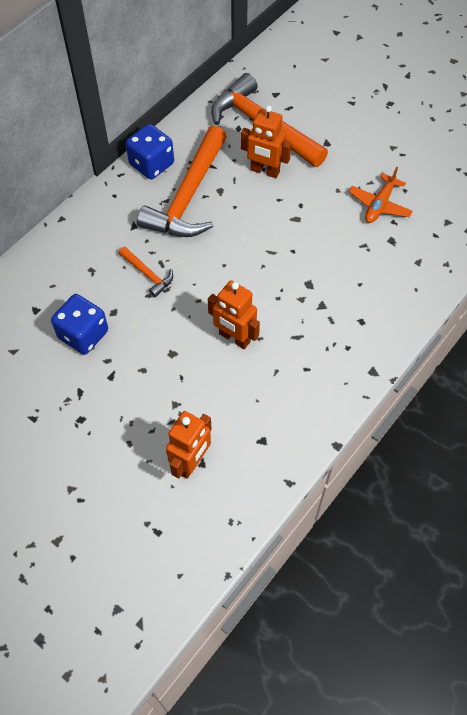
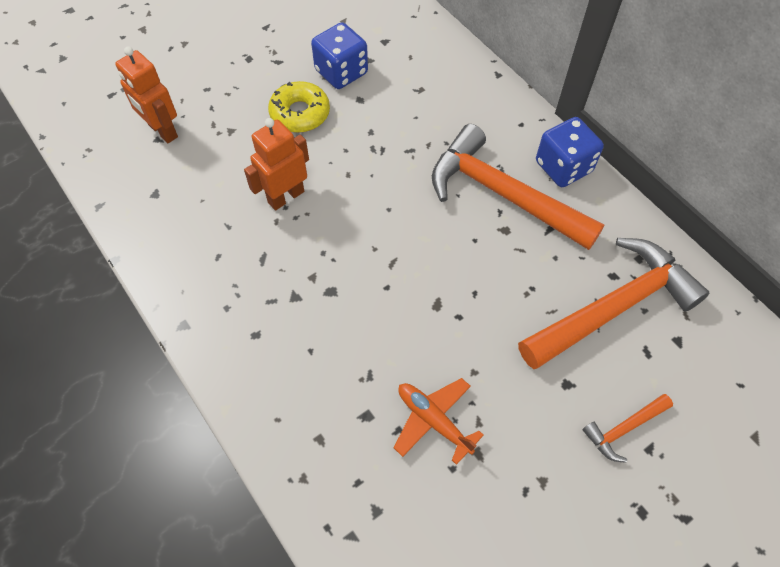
camera: 105 degrees right, 0 degrees up
orange hammer [119,247,173,297] -> orange hammer moved to [582,394,673,463]
orange robot [241,105,292,178] -> none
none -> yellow donut [268,81,330,133]

